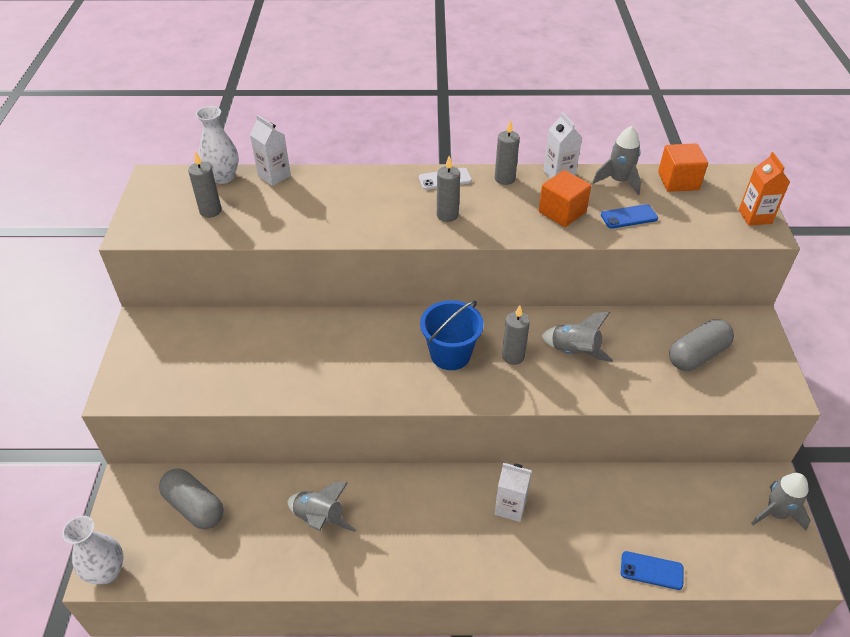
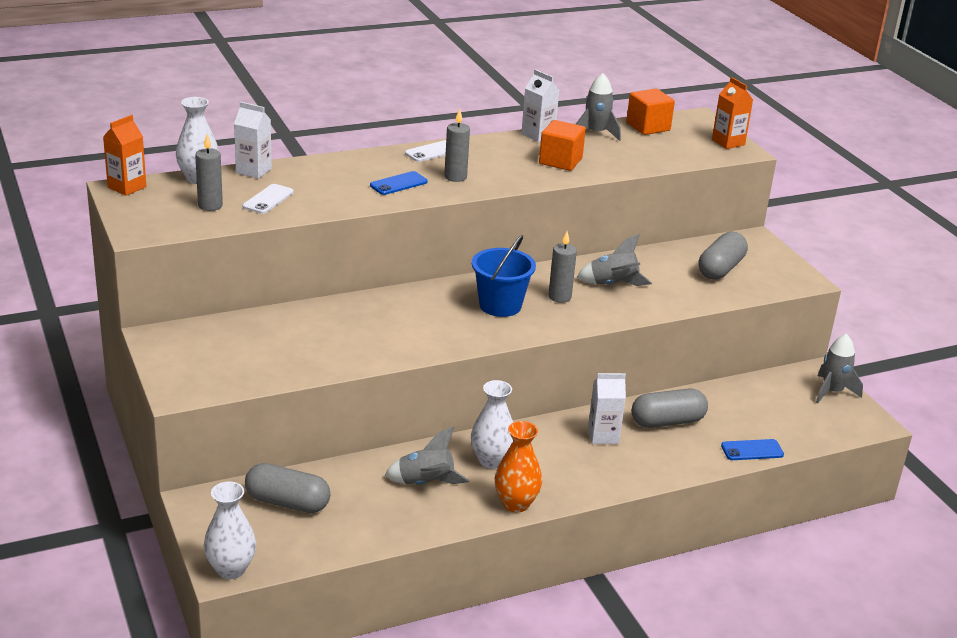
camera: 25 degrees left, 15 degrees down
grey candle [495,120,520,185] -> none
blue phone [601,204,658,229] -> blue phone moved to [370,171,428,195]
none -> orange carton [103,115,146,196]
none -> white phone [243,184,294,214]
none -> white vase [471,380,513,469]
none -> orange vase [495,421,542,513]
none -> grey capsule [631,388,708,428]

